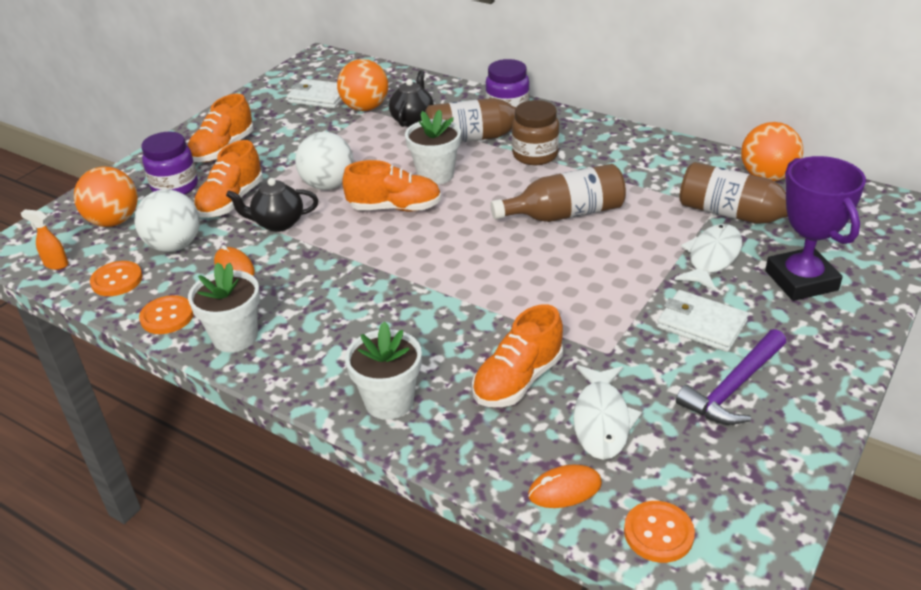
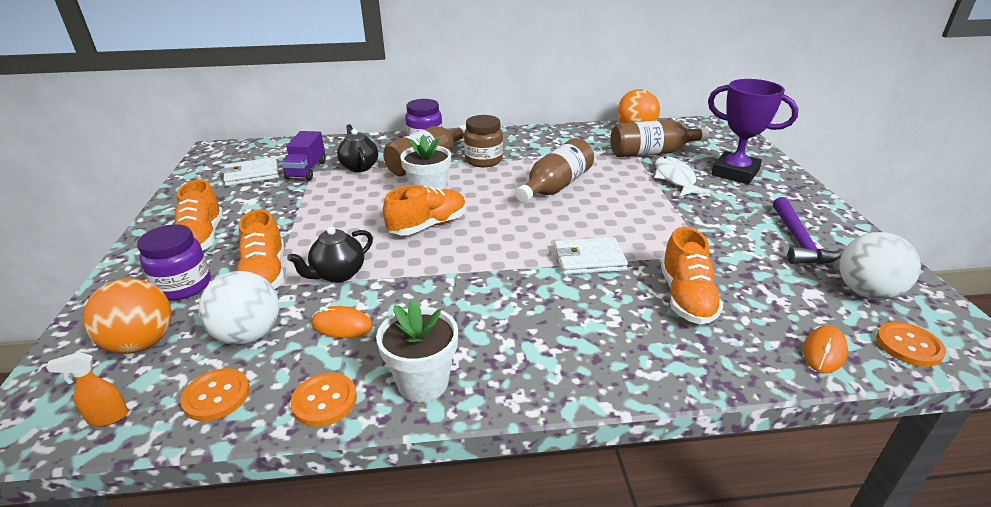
camera: 40 degrees left, 5 degrees down
white ball [295,132,354,190] -> white ball moved to [839,232,921,300]
orange ball [337,59,388,111] -> purple truck [281,131,326,180]
white flower pot [345,321,422,420] -> none
white fish [573,365,642,460] -> none
white wallet [657,290,749,352] -> white wallet moved to [554,237,628,275]

